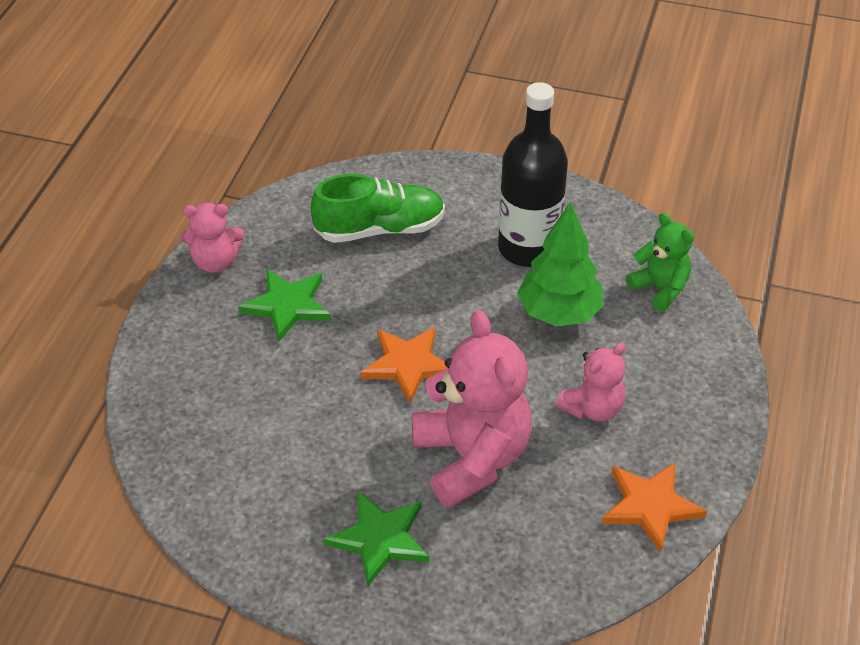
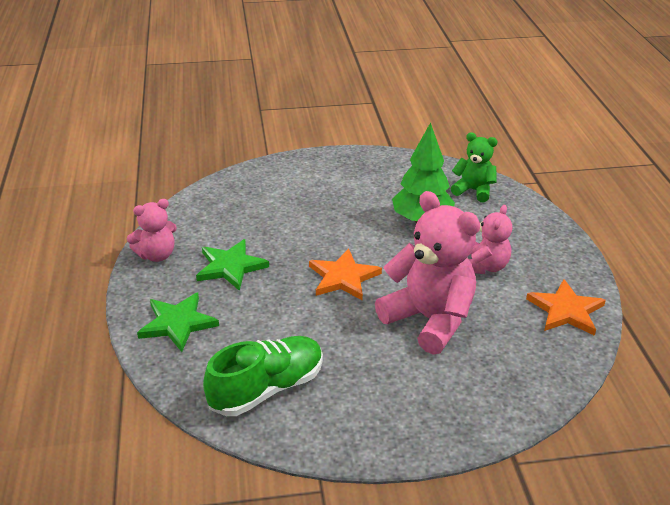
camera: 25 degrees left, 10 degrees down
green shoe [311,174,445,243] -> green shoe moved to [203,336,323,416]
green star [324,492,429,586] -> green star moved to [137,292,219,352]
black bottle [498,82,568,267] -> none

